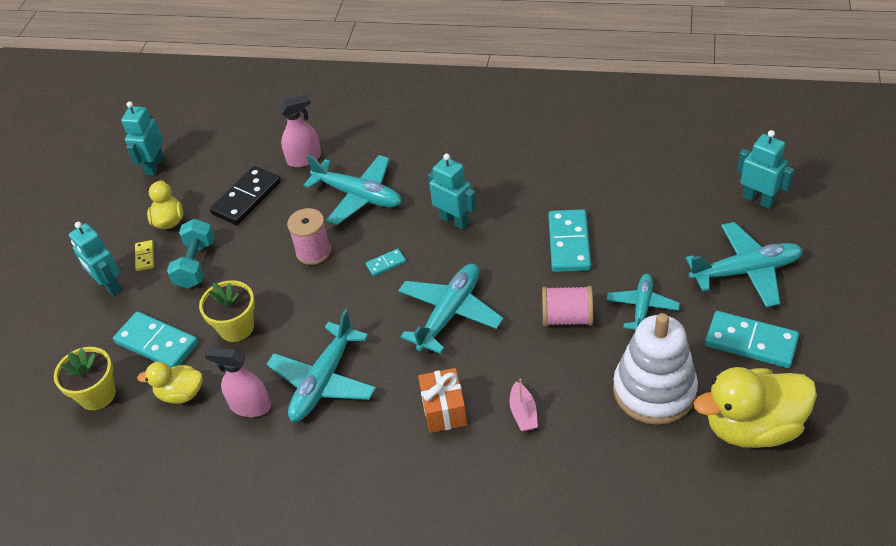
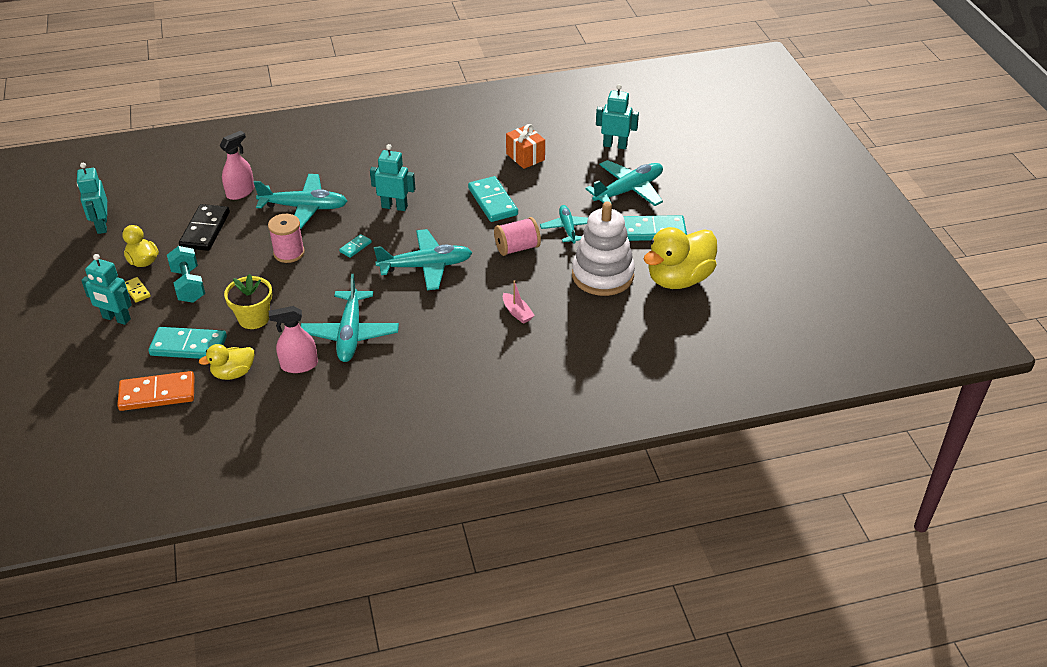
camera: 30 degrees left, 5 degrees down
yellow flower pot [54,347,116,410] -> orange domino [117,371,194,411]
turquoise plane [398,264,503,354] -> turquoise plane turned 75 degrees clockwise [374,229,472,290]
orange gift [418,368,467,433] -> orange gift moved to [506,124,545,169]

